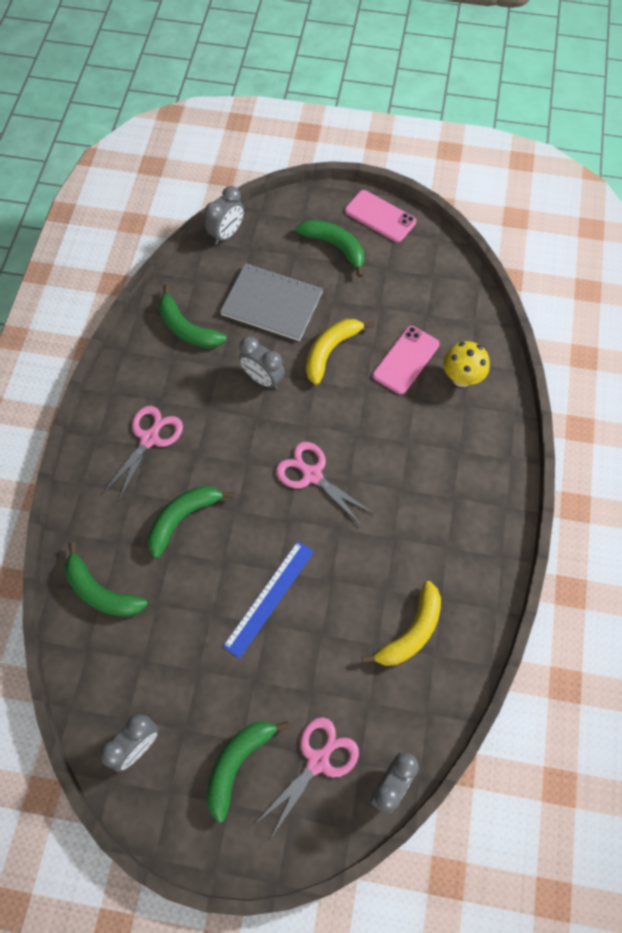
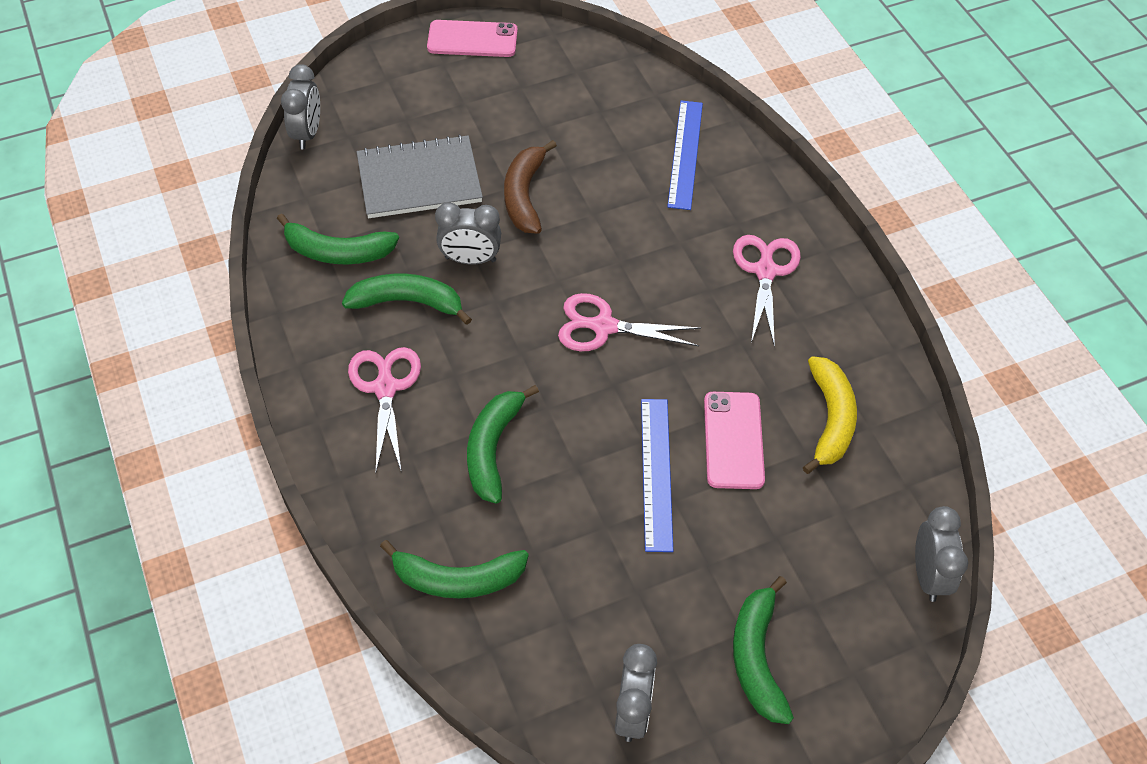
camera: 35 degrees left, 10 degrees down
pink scissors [255,717,359,838] -> pink scissors moved to [733,235,801,347]
green banana [296,219,364,278] -> green banana moved to [342,274,472,325]
yellow banana [306,319,374,385] -> brown banana [504,140,557,234]
pink phone [373,326,439,394] -> pink phone moved to [704,392,765,489]
yellow mushroom [443,341,490,387] -> blue ruler [667,100,703,210]

